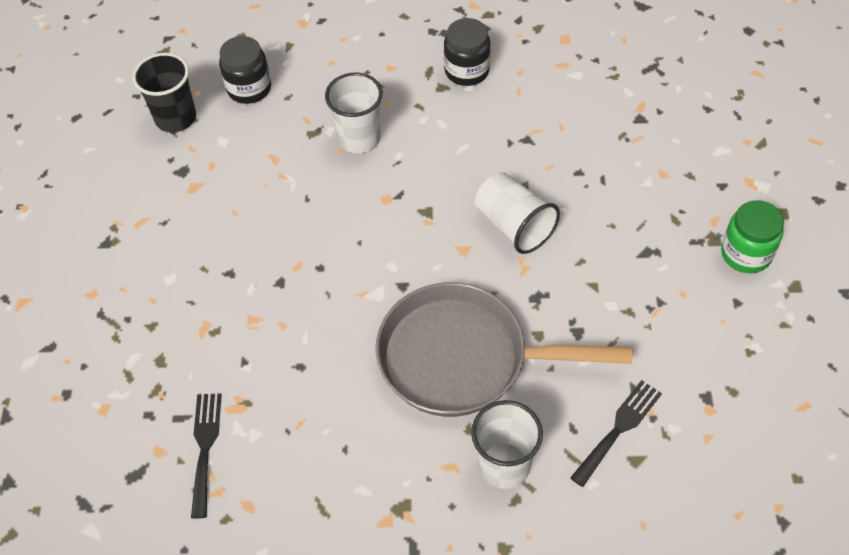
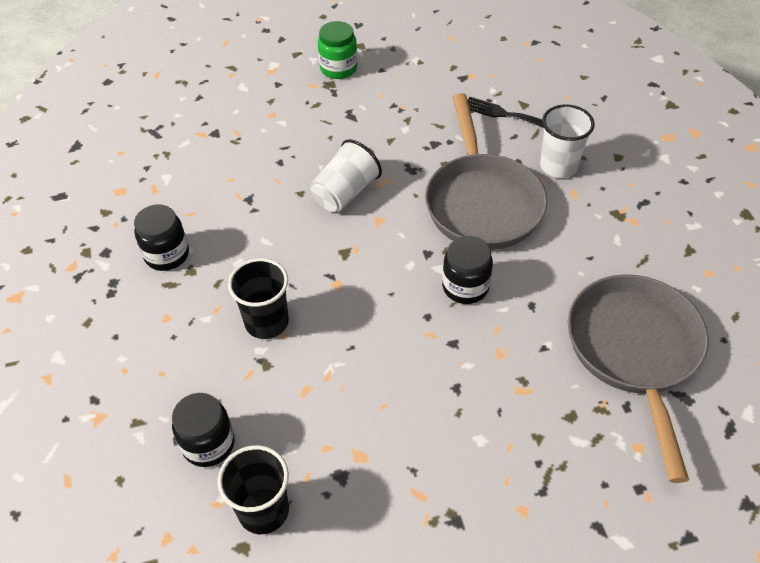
camera: 105 degrees left, 5 degrees down
black fork [191,393,222,518] -> grey pan [568,274,709,483]
white cup [325,73,383,153] -> black cup [228,258,289,339]
none -> black jar [442,236,493,304]

